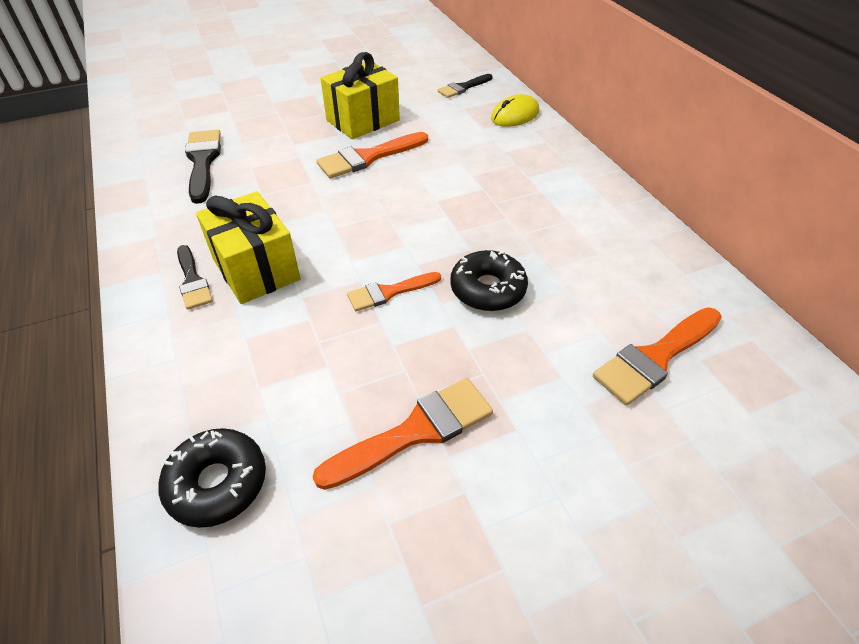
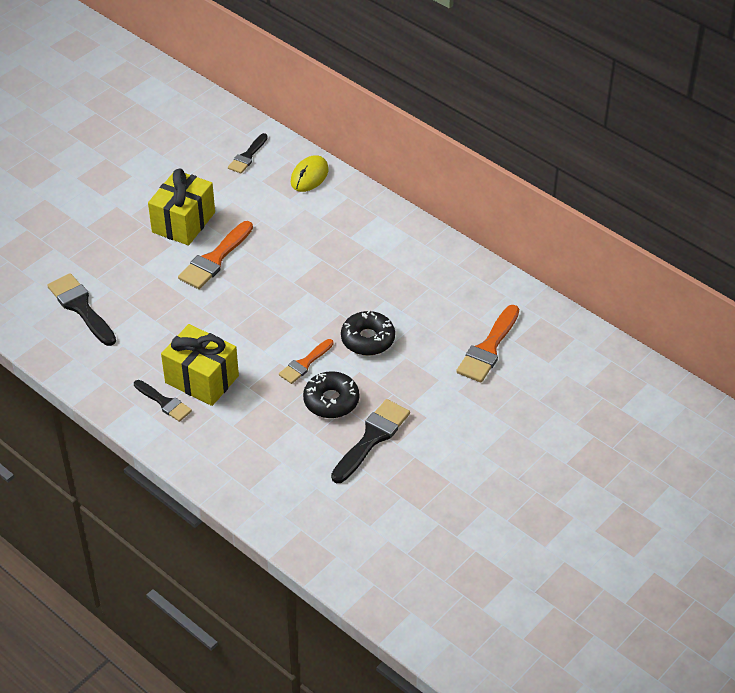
camera: 25 degrees left, 0 degrees up
black donut [158,428,266,528] -> black donut moved to [303,371,359,418]
orange brush [313,378,493,490] -> black brush [331,399,410,483]

